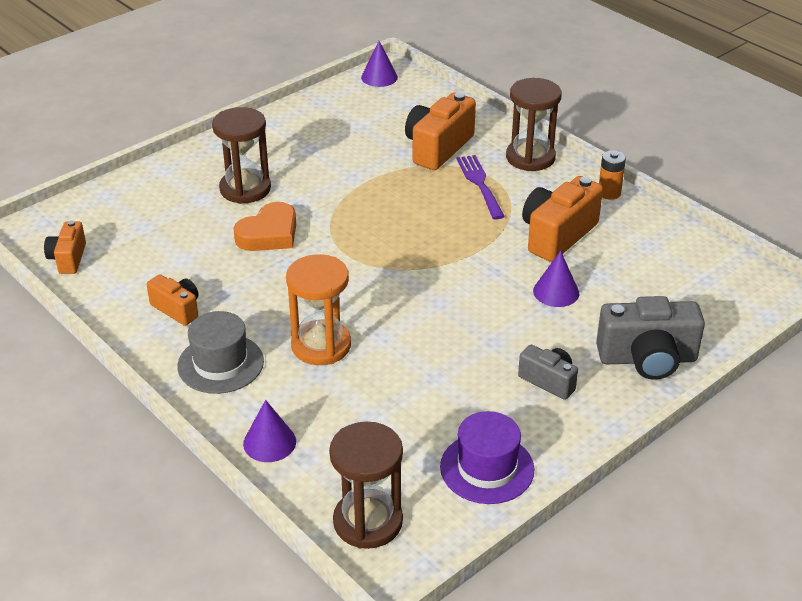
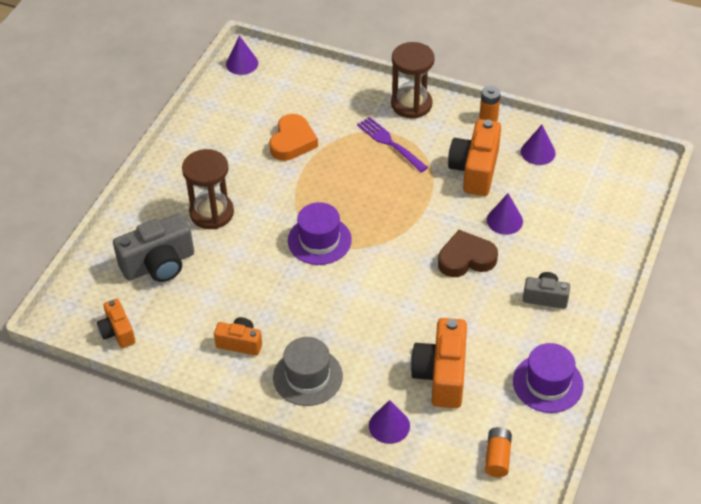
camera: 25 degrees left, 10 degrees up
orange heart [233,202,296,251] -> orange heart moved to [269,114,318,161]
orange hourglass [286,254,351,365] -> none
brown hourglass [329,422,403,549] -> orange battery [485,427,512,477]
orange camera [405,92,476,170] -> orange camera moved to [411,318,467,408]
grey camera [596,296,705,380] -> grey camera moved to [113,214,194,282]
none -> purple hat [288,202,352,265]
none -> brown heart [438,230,498,277]
none -> purple cone [521,125,556,165]

